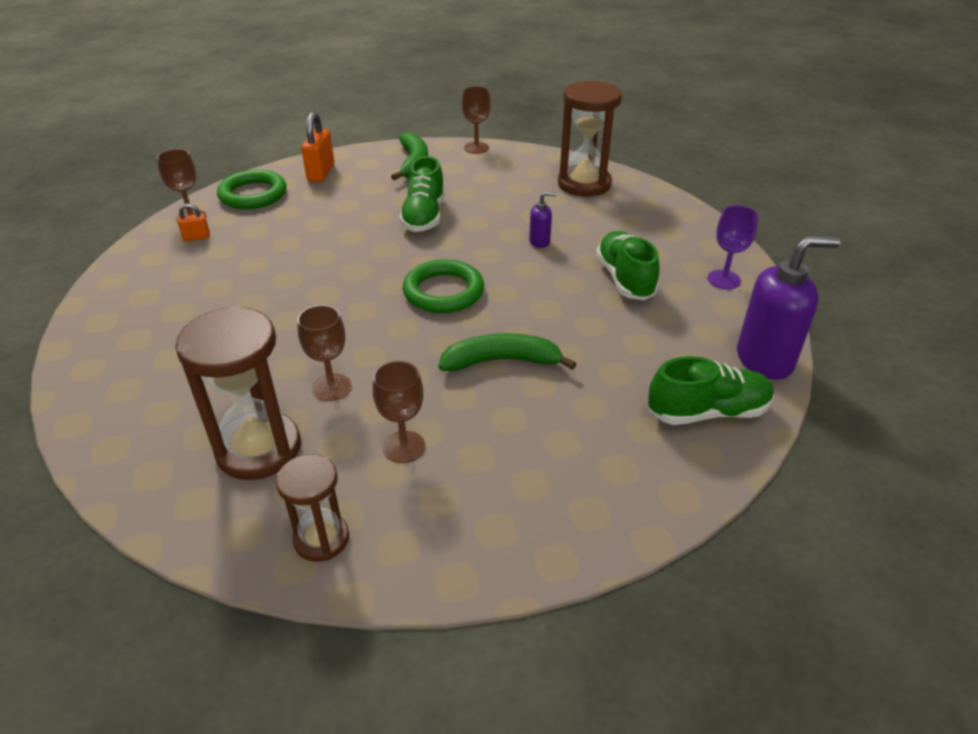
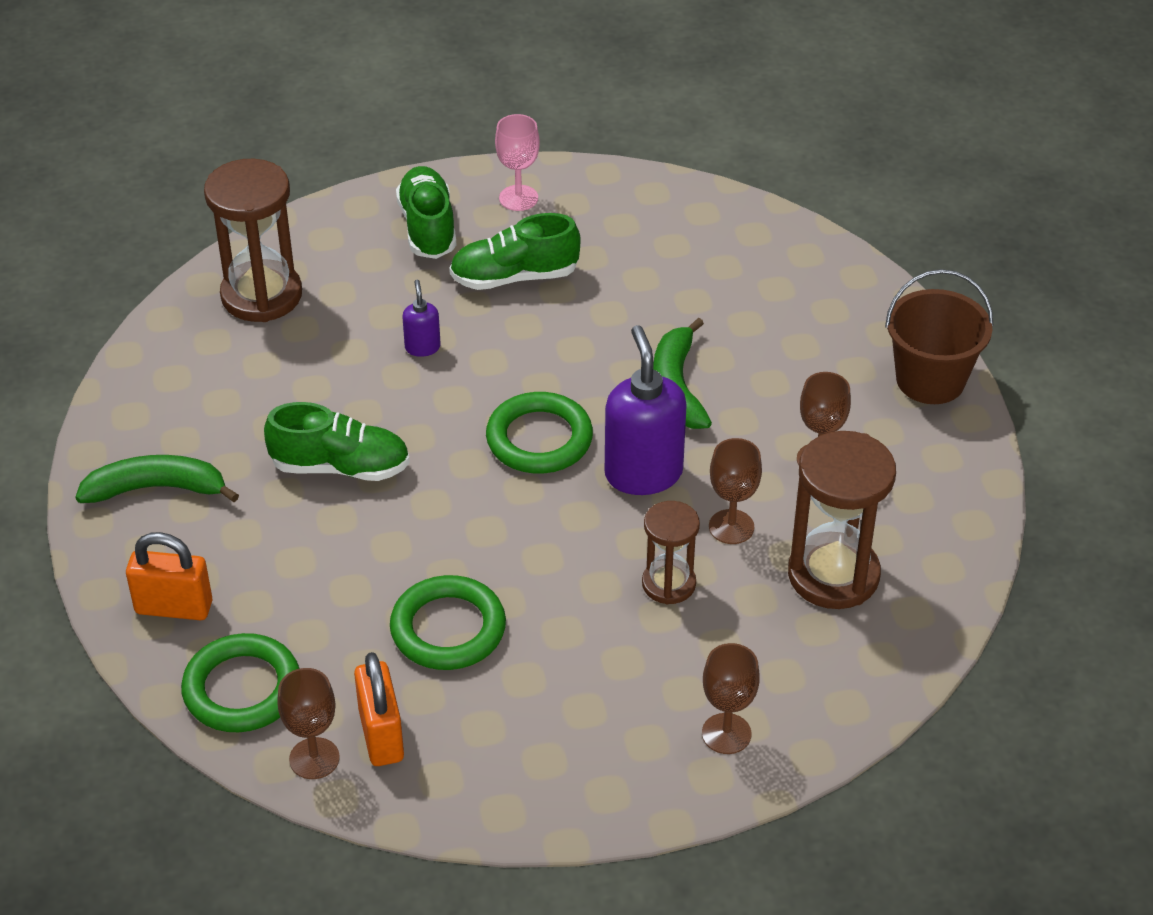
camera: 90 degrees left, 5 degrees up
orange padlock [177,204,210,241] -> orange padlock [354,652,404,766], size x1.87
brown hourglass [276,454,349,562] -> brown hourglass moved to [642,501,700,605]
brown goblet [462,86,491,154] -> brown goblet moved to [702,643,760,754]
green shoe [648,356,774,425] -> green shoe moved to [396,166,457,259]
purple goblet [707,205,759,289] -> pink goblet [495,114,540,211]
purple soap dispenser [737,236,840,380] -> purple soap dispenser moved to [605,325,687,495]
none -> green ring [390,575,506,670]
none -> brown bucket [885,269,993,404]

